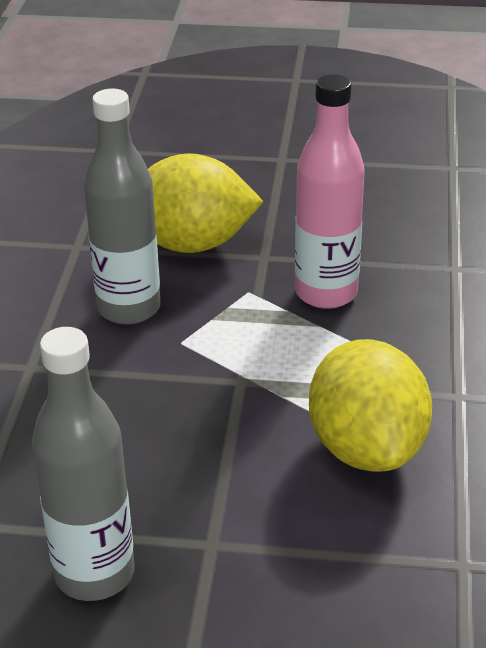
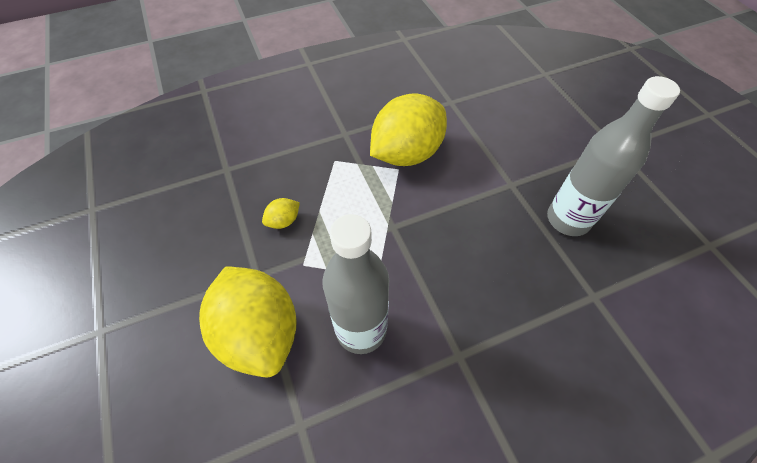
camera: 120 degrees left, 20 degrees up
pink bottle [295,74,365,309] -> yellow lemon [262,198,300,229]

